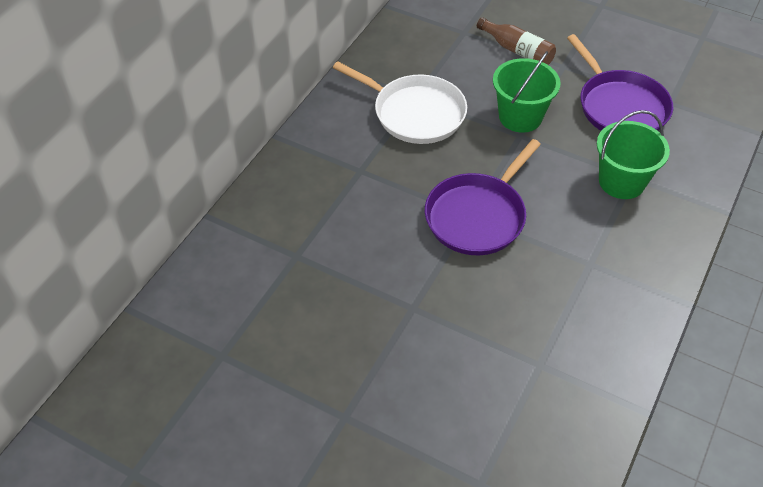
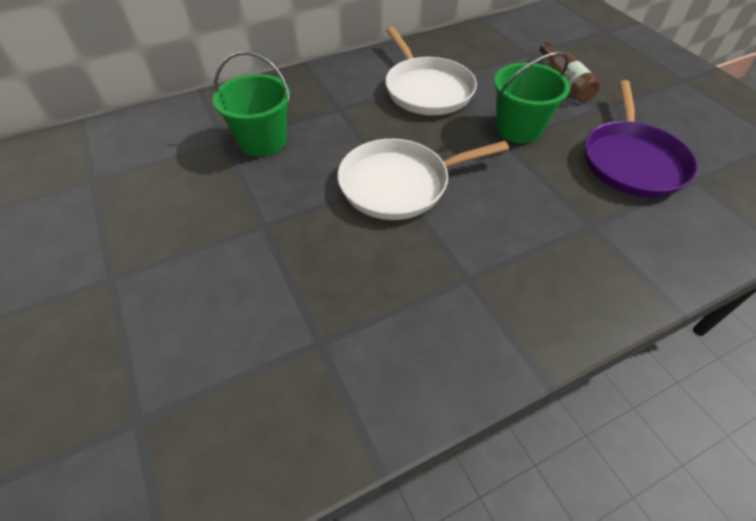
camera: 35 degrees right, 0 degrees up
purple pan [425,139,541,255] -> white pan [337,139,509,220]
green bucket [597,110,670,199] -> green bucket moved to [213,51,290,157]

